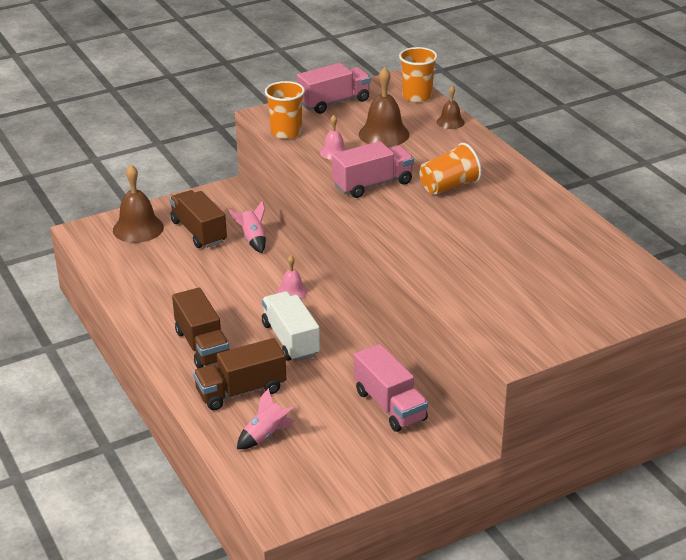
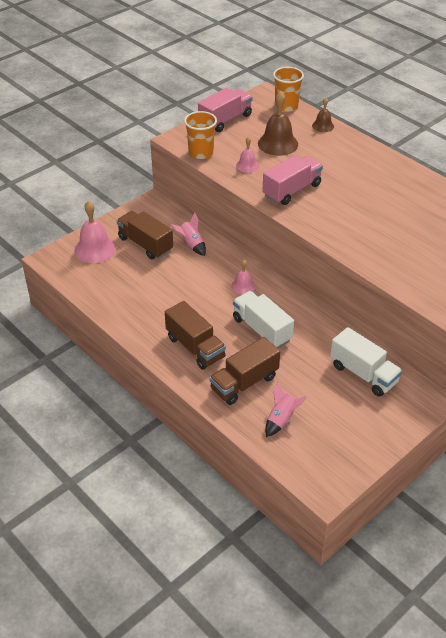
camera: 15 degrees left, 10 degrees up
brown bell [113,165,164,243] -> pink bell [74,201,116,263]
pink truck [354,344,428,432] -> white truck [330,327,402,397]
orange cup [420,143,482,195] -> none

